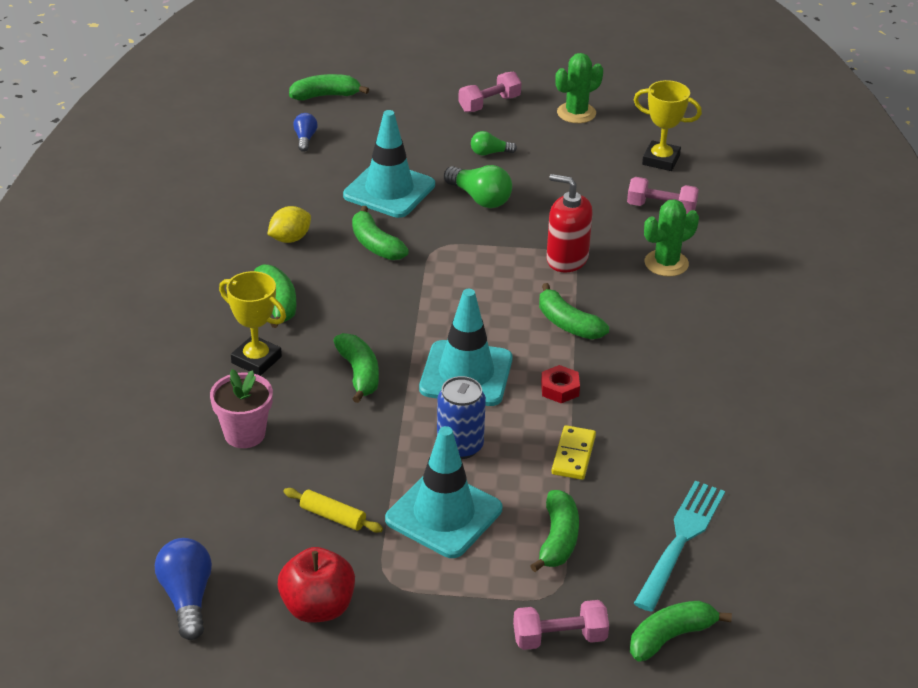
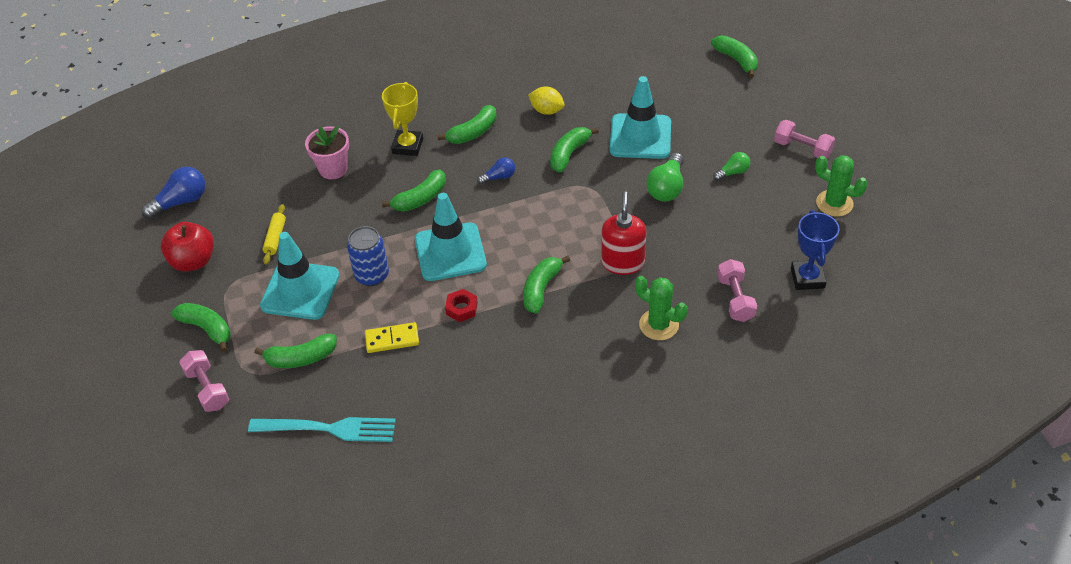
camera: 70 degrees right, 10 degrees up
blue light bulb [293,113,318,152] -> blue light bulb moved to [477,157,515,185]
green light bulb [471,131,517,156] -> green light bulb turned 90 degrees clockwise [713,152,750,181]
green banana [630,601,732,662] -> green banana moved to [171,303,231,352]
yellow trophy [634,80,702,171] -> blue trophy [791,210,840,290]

